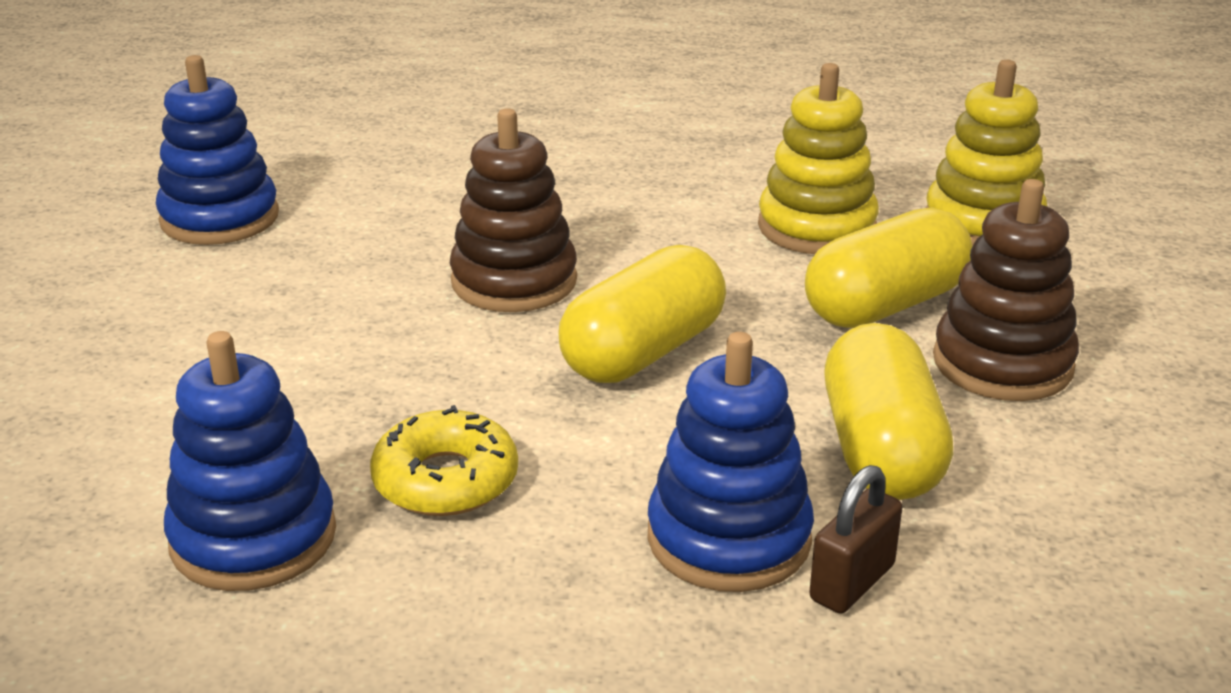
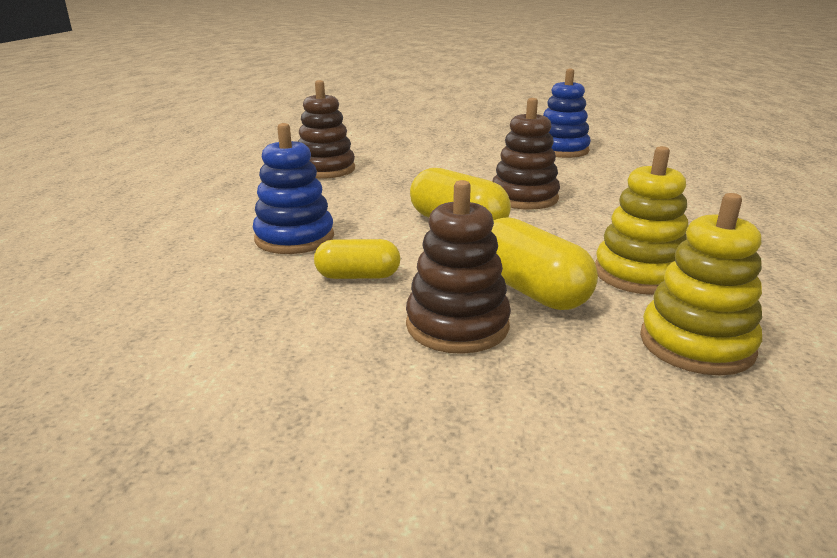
camera: 90 degrees right, 5 degrees down
blue stacking toy [164,331,336,591] -> brown stacking toy [298,80,355,179]
yellow donut [370,405,518,516] -> none
brown padlock [809,465,902,614] -> none
yellow capsule [825,323,953,500] -> yellow capsule [314,239,401,279], size x0.64

